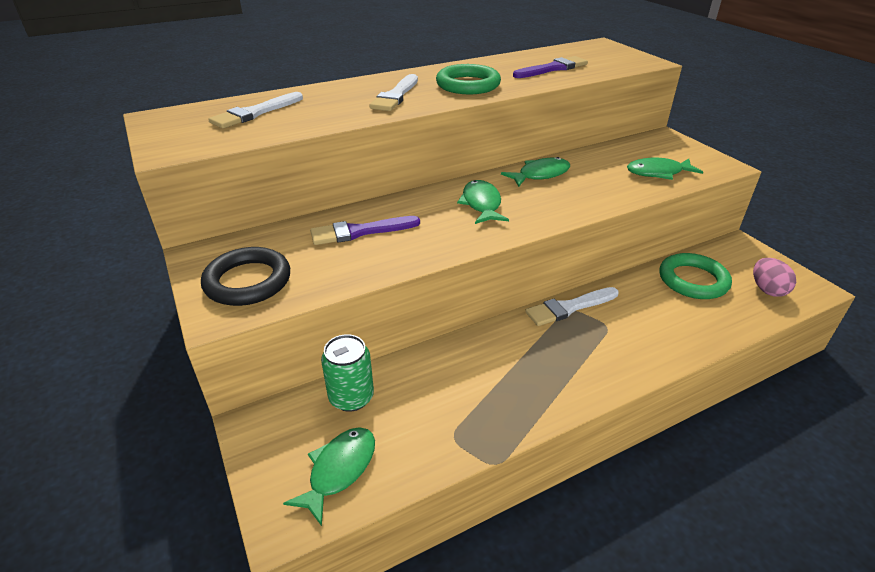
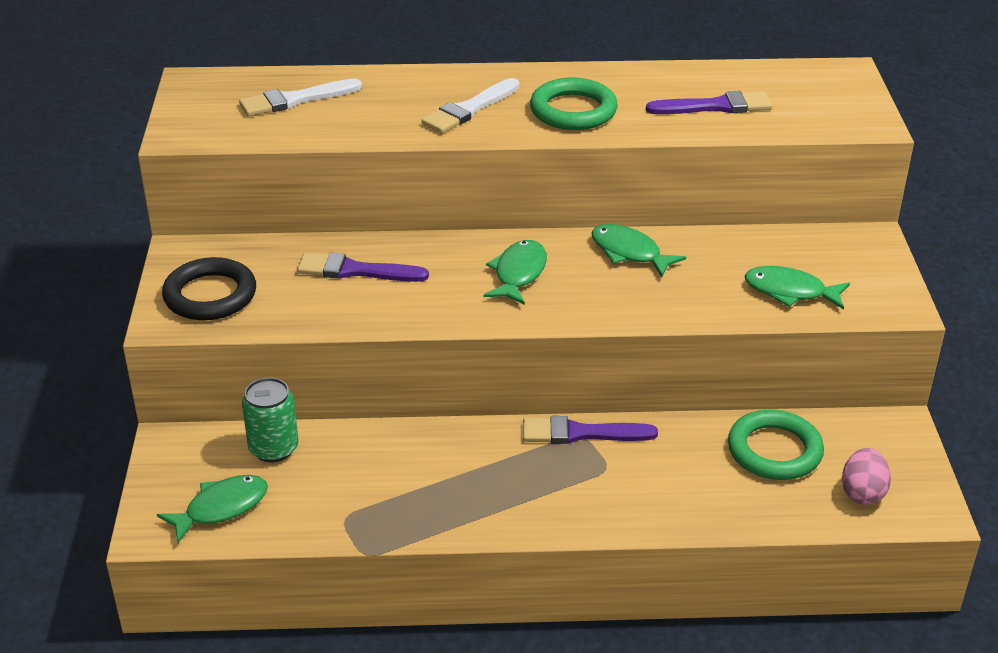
camera: 25 degrees right, 0 degrees up
green fish [501,157,570,187] -> green fish turned 135 degrees counterclockwise [592,224,686,277]
white brush [525,287,619,326] -> purple brush [523,416,658,444]

